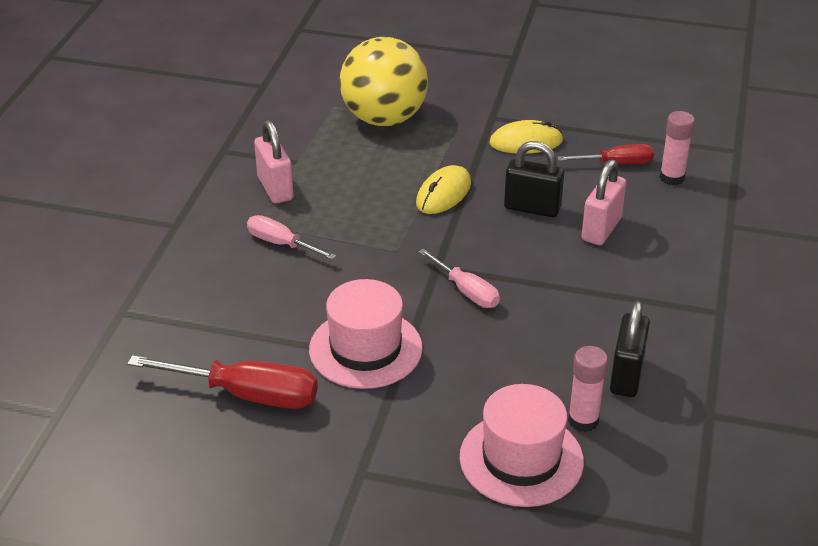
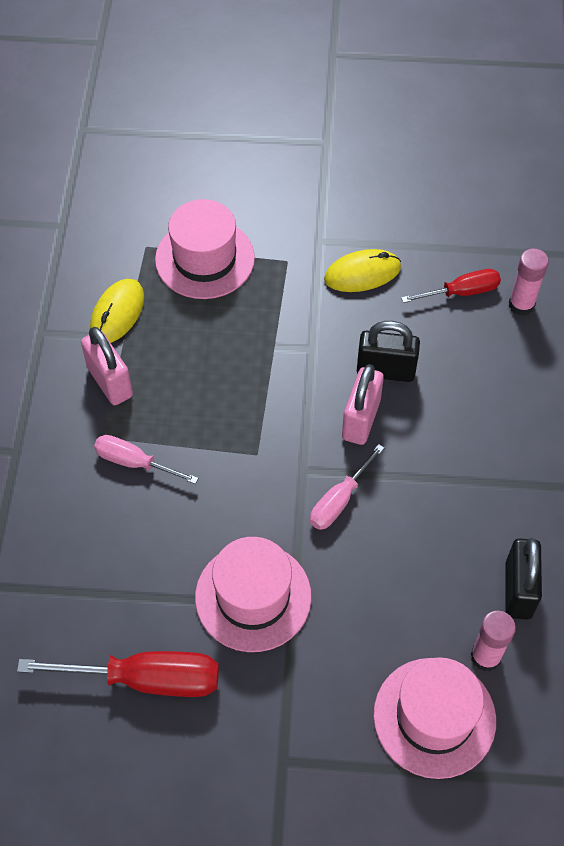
camera: 10 degrees left, 20 degrees up
yellow ball [339,37,428,126] -> pink hat [155,199,255,299]
yellow mouse [416,165,471,214] -> yellow mouse moved to [90,279,144,343]
pink screwdriver [418,249,500,308] -> pink screwdriver turned 90 degrees clockwise [310,444,384,530]
pink padlock [582,159,626,245] -> pink padlock moved to [342,364,384,445]

